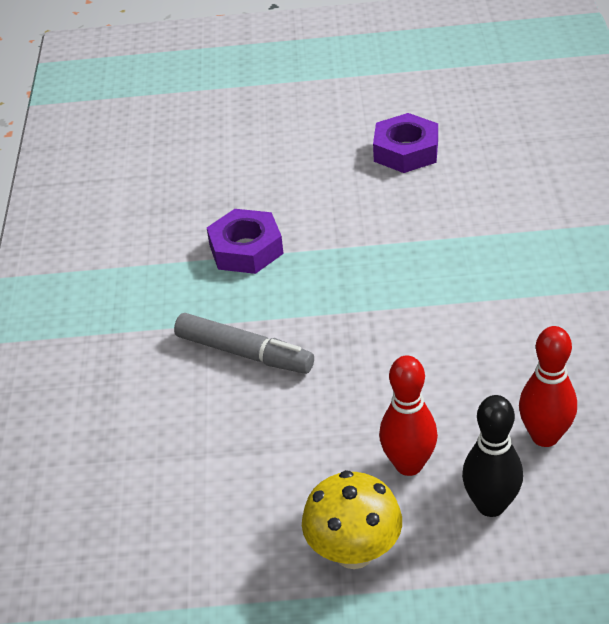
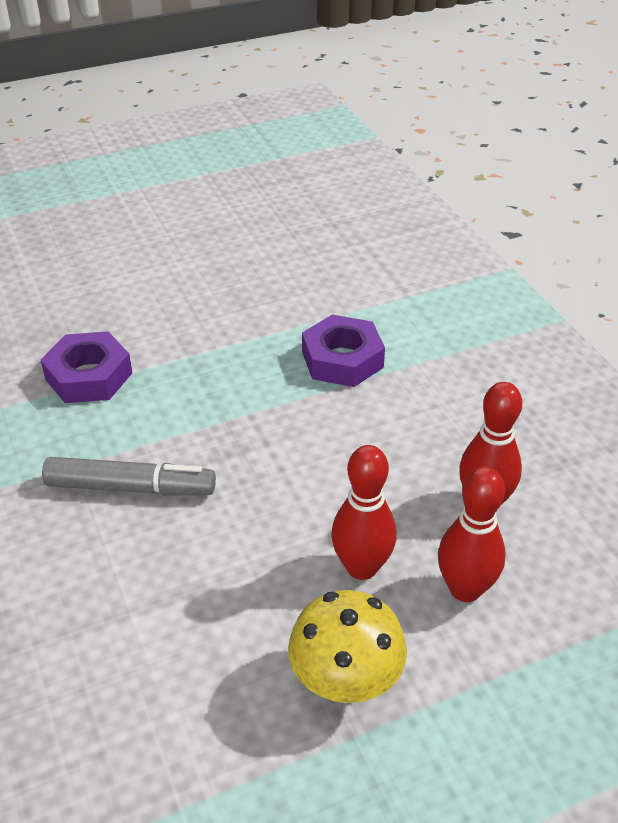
camera: 25 degrees left, 0 degrees up
purple nut [373,113,438,173] -> purple nut moved to [302,315,385,387]
black bowling pin [462,395,523,517] -> red bowling pin [438,467,506,602]

